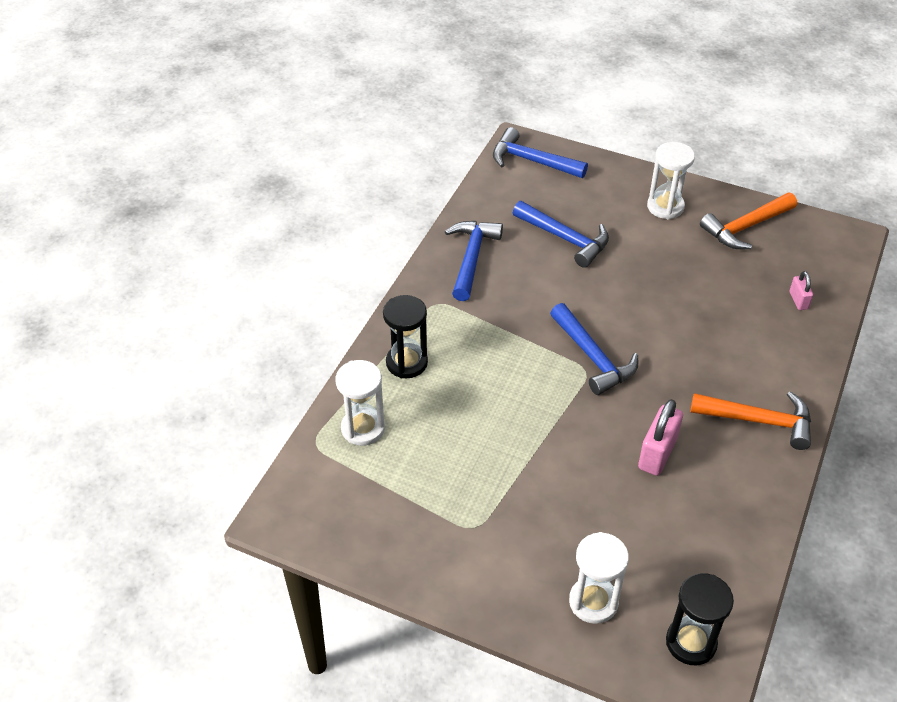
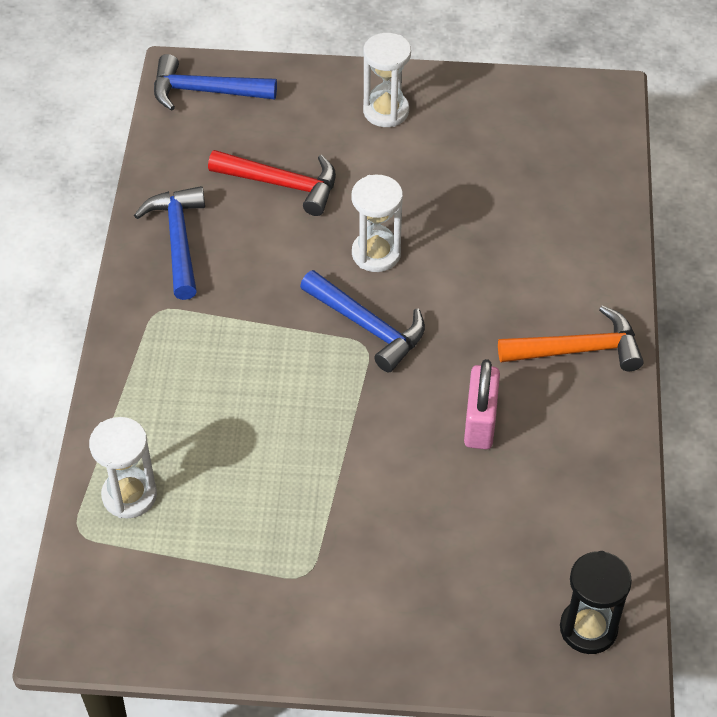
camera: 20 degrees left, 5 degrees up
black hourglass [383,295,428,378] -> none
blue hammer [513,201,609,268] -> red hammer [208,150,336,216]
white hourglass [569,532,629,624] -> white hourglass moved to [351,175,403,272]
orange hammer [700,193,797,249] -> none
pink padlock [789,271,813,310] -> none

